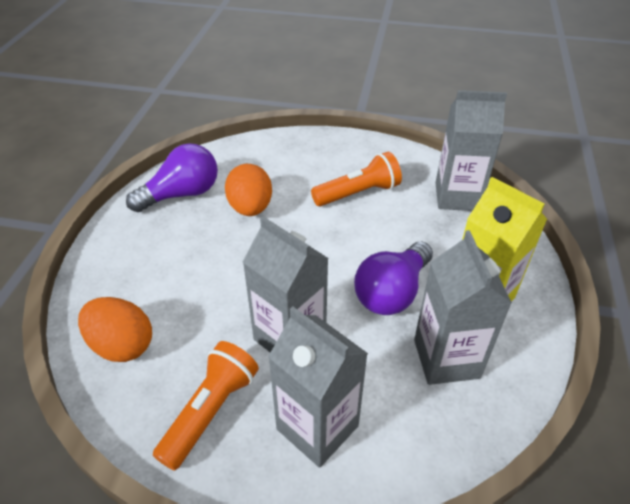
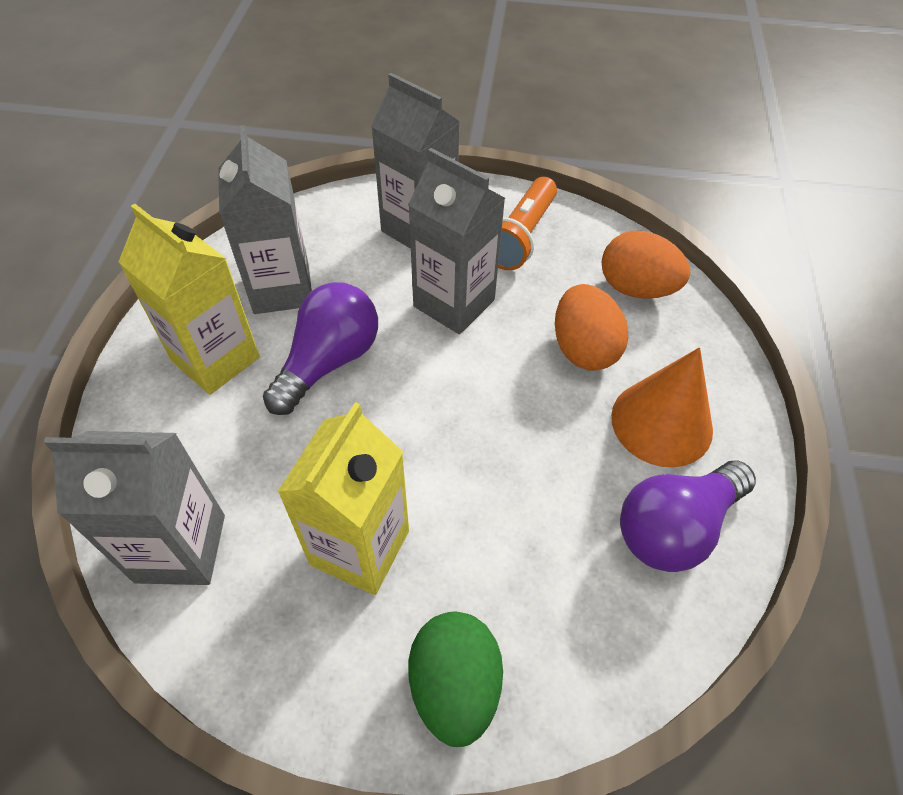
camera: 175 degrees right, 10 degrees up
orange egg [225,164,272,216] -> orange egg moved to [555,284,628,371]
orange flashlight [311,152,402,207] -> yellow carton [277,402,409,595]
none -> green egg [408,612,503,747]
none -> orange cone [611,347,713,467]

